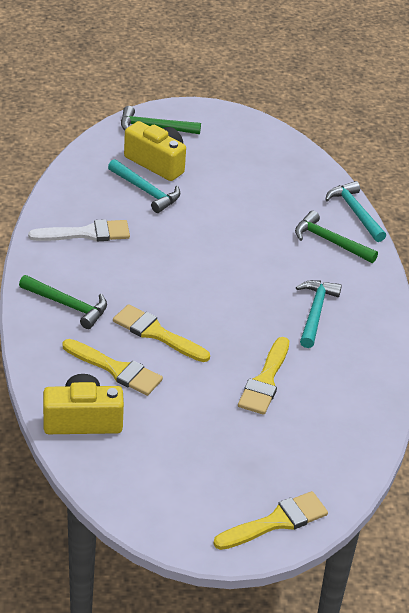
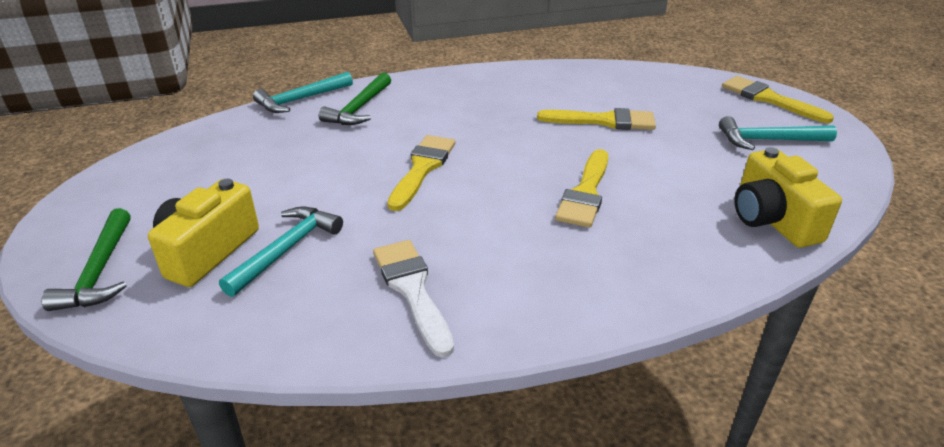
camera: 100 degrees left, 5 degrees down
green hammer [19,275,107,329] -> none
yellow brush [63,339,163,396] -> yellow brush moved to [387,135,456,211]
turquoise hammer [296,280,342,348] -> turquoise hammer moved to [719,116,837,150]

